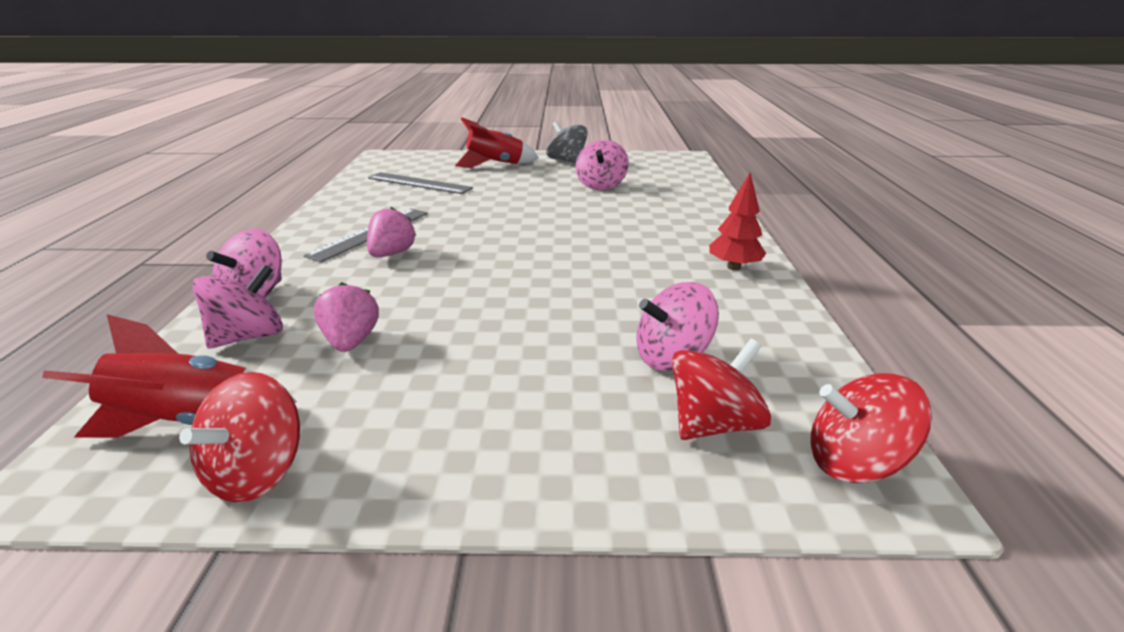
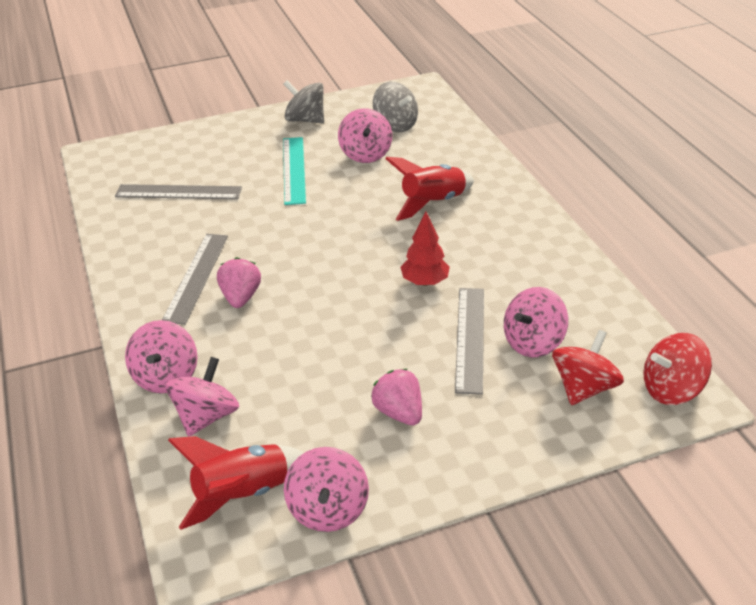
camera: 20 degrees left, 10 degrees up
red spinning top [179,372,300,503] -> pink spinning top [284,447,369,532]
pink strawberry [314,282,379,352] -> pink strawberry moved to [371,369,422,426]
red rocket [455,117,539,168] -> red rocket moved to [385,157,474,221]
red tree [709,173,766,270] -> red tree moved to [400,212,450,286]
none -> turquoise ruler [283,137,306,205]
none -> grey spinning top [373,82,418,132]
none -> grey ruler [455,288,484,395]

